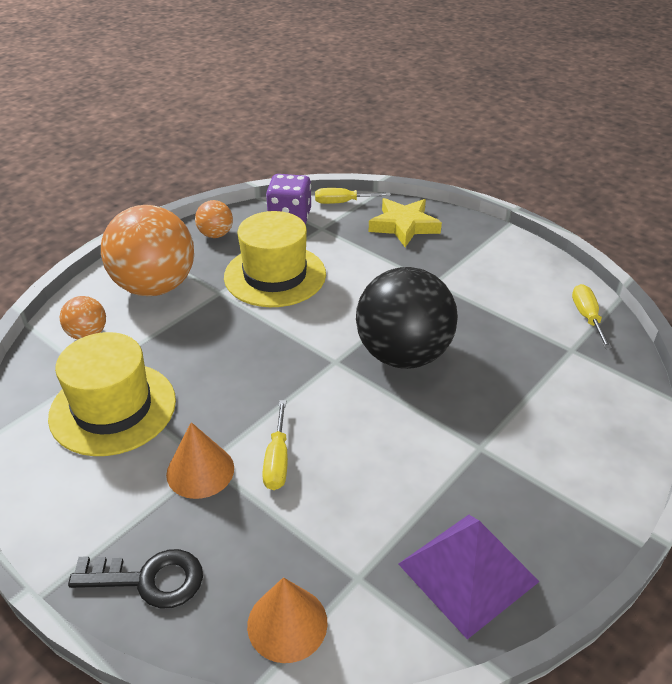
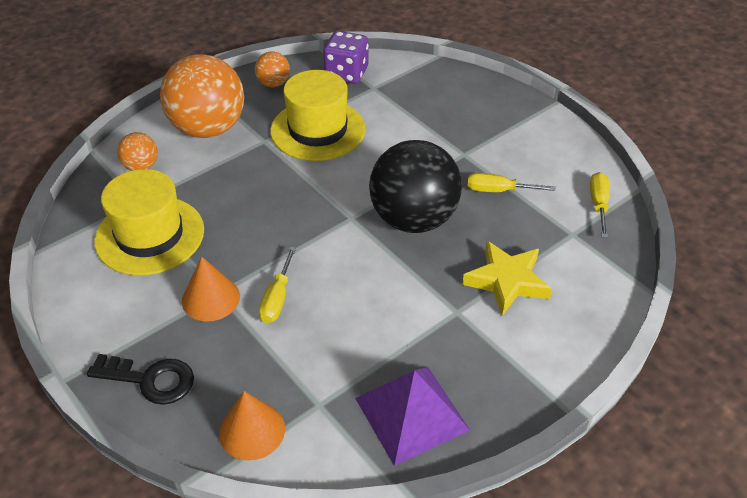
camera: 10 degrees right, 5 degrees up
yellow screwdriver [315,188,391,204] -> yellow screwdriver moved to [468,173,555,192]
yellow star [369,198,442,247] -> yellow star moved to [462,241,552,316]

